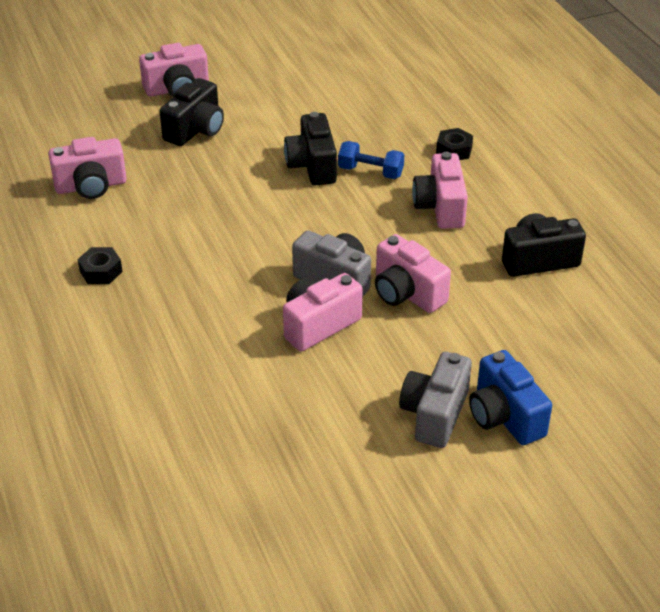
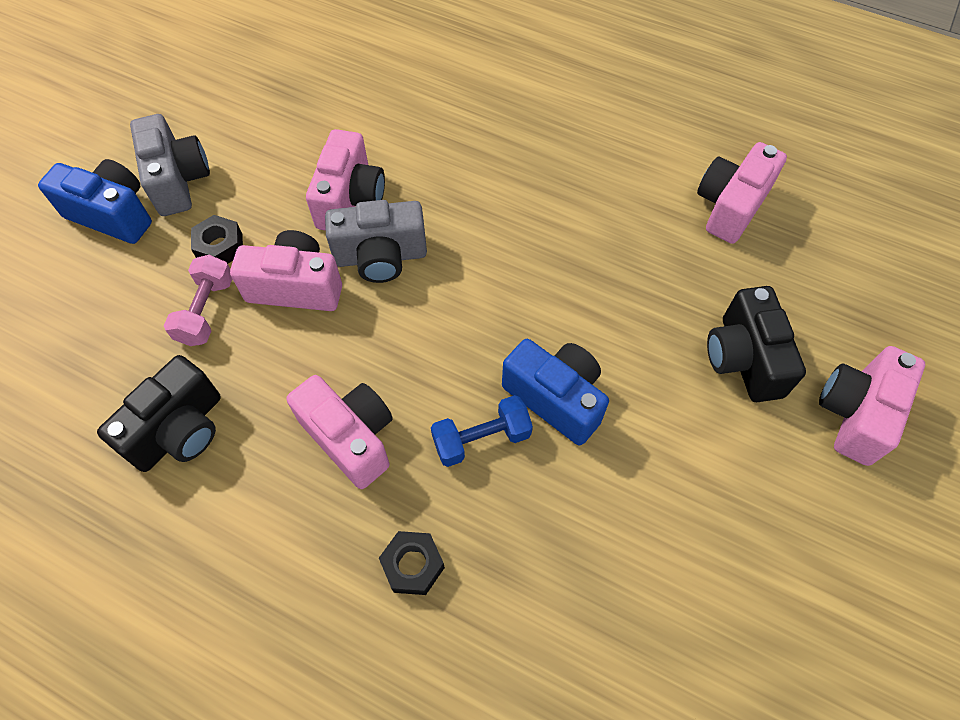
camera: 140 degrees right, 20 degrees up
black nut [78,247,123,284] -> black nut moved to [191,215,243,264]
black camera [284,112,337,185] -> blue camera [502,339,609,445]
none -> pink dumbbell [164,255,232,346]

